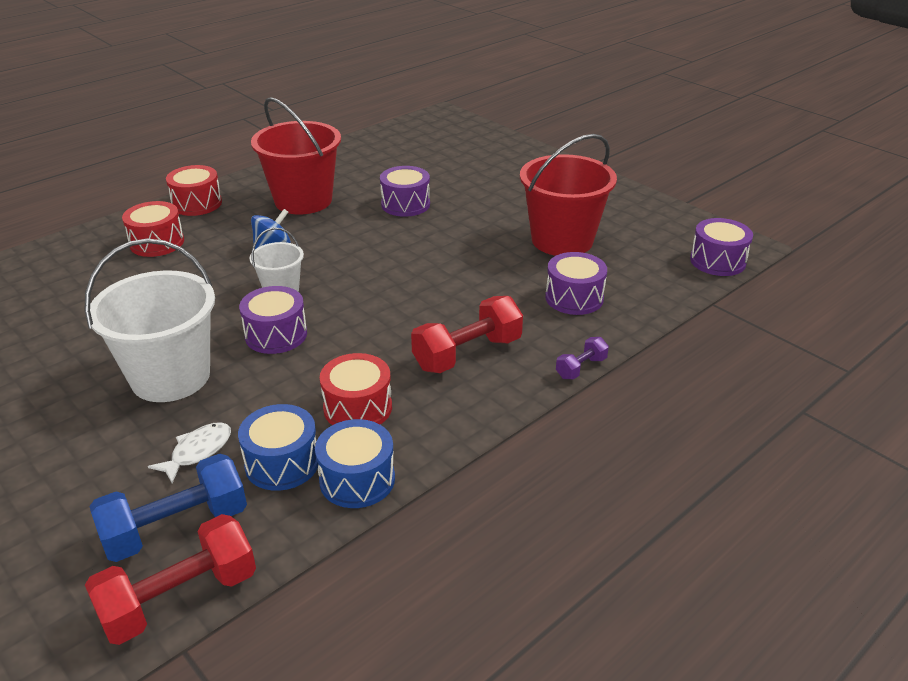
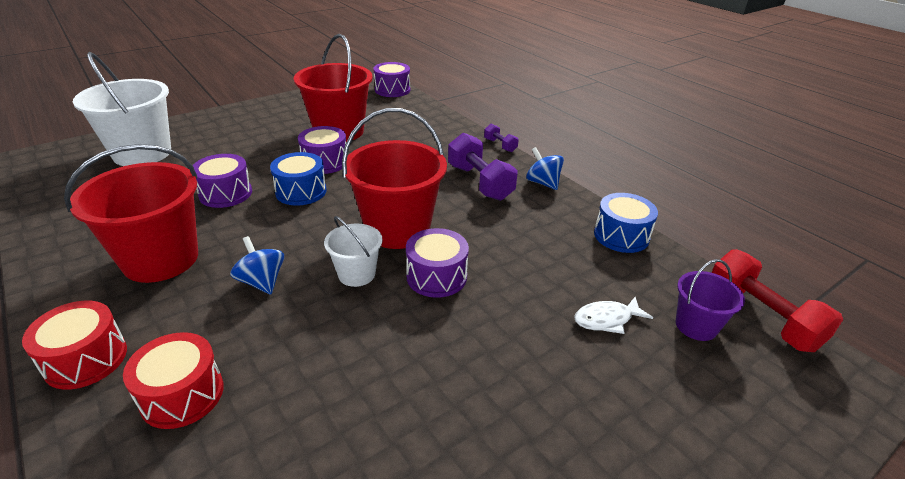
camera: 85 degrees left, 0 degrees up
white bucket [84,238,215,402] -> white bucket moved to [73,52,171,166]
blue dumbbell [89,454,247,562] -> purple bucket [676,259,745,341]
white fish [148,422,231,483] -> white fish turned 60 degrees counterclockwise [574,297,653,334]
blue drum [238,404,318,491] -> blue drum moved to [270,152,327,206]
red drum [320,353,392,425] -> none
red dumbbell [411,296,523,373] -> purple dumbbell [448,133,518,201]
purple drum [545,252,607,315] -> purple drum moved to [298,126,346,174]
none -> red bucket [342,108,447,249]
none -> blue spinning top [526,147,564,190]

